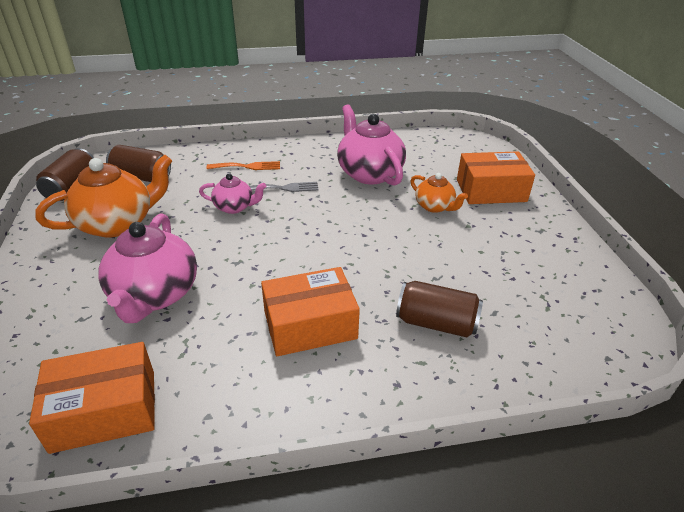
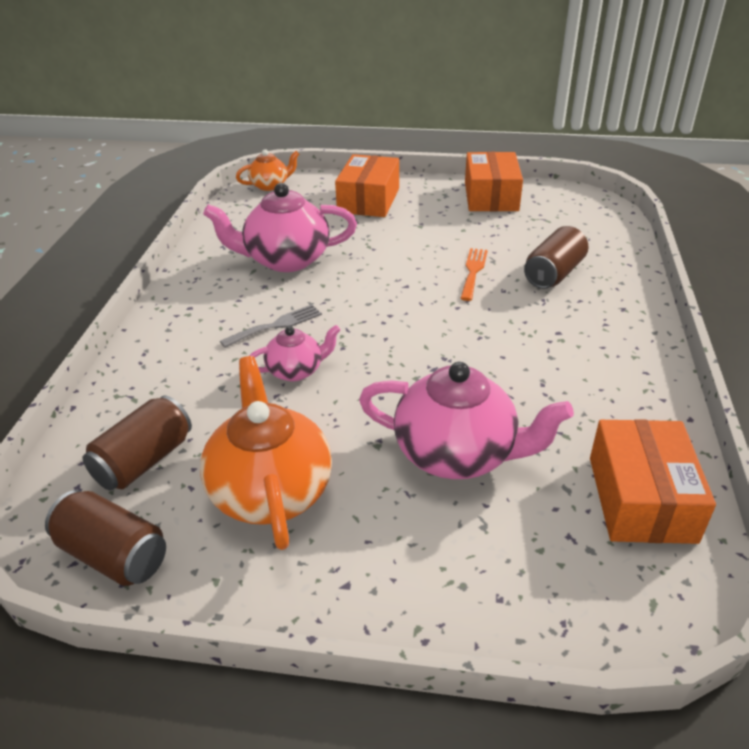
camera: 70 degrees left, 0 degrees up
pink teapot [199,174,266,214] -> pink teapot turned 45 degrees clockwise [249,325,340,382]
orange fork [206,161,280,170] -> orange fork moved to [460,248,488,301]
grey fork [250,182,319,192] -> grey fork turned 45 degrees clockwise [220,304,322,348]
orange box [261,267,360,356] -> orange box moved to [465,152,523,211]
orange teapot [410,173,468,213] -> orange teapot moved to [236,149,299,191]

